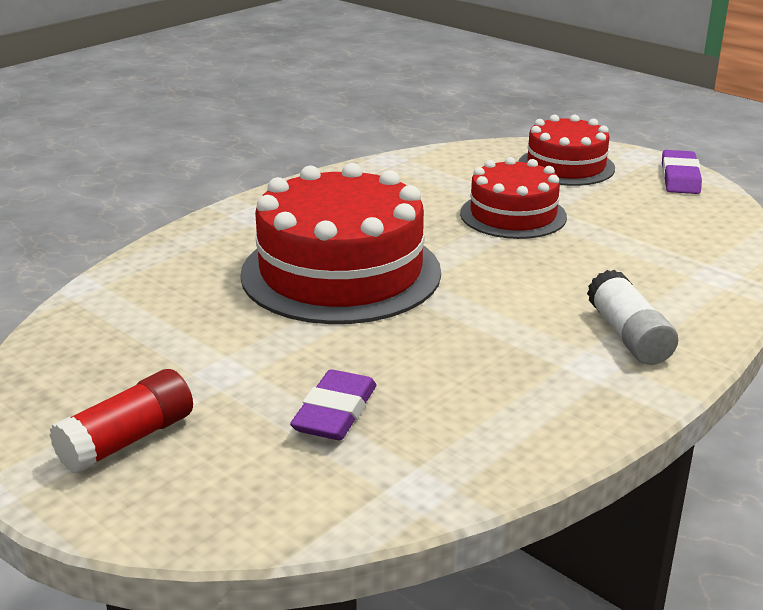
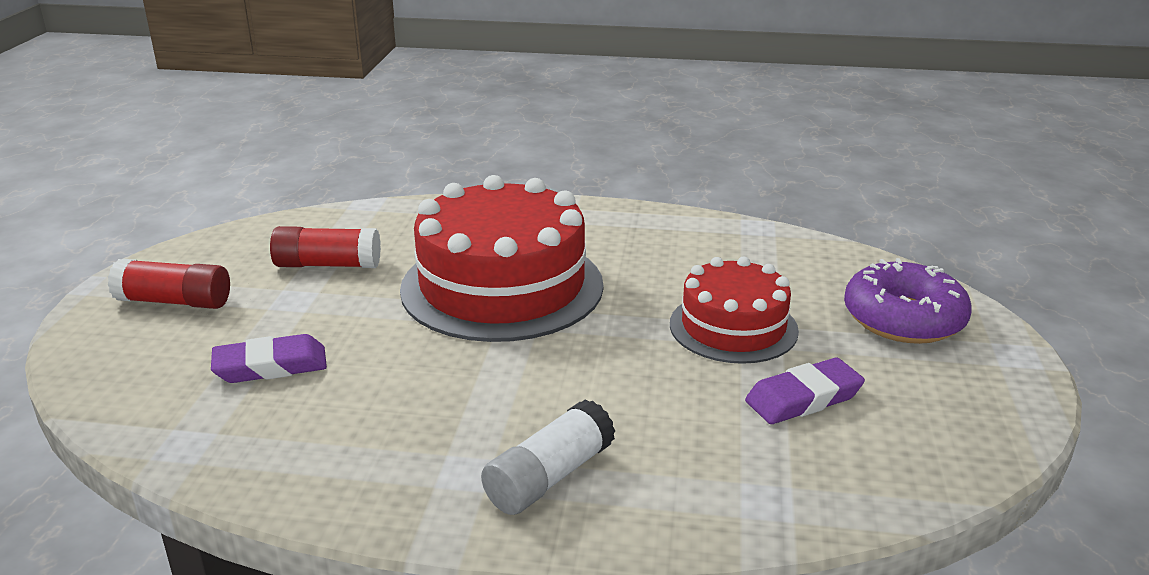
camera: 55 degrees right, 0 degrees up
red cake [518,115,615,186] -> purple donut [844,258,972,344]
purple eraser [662,150,702,194] -> purple eraser moved to [745,357,865,424]
none -> red glue stick [270,226,381,268]

